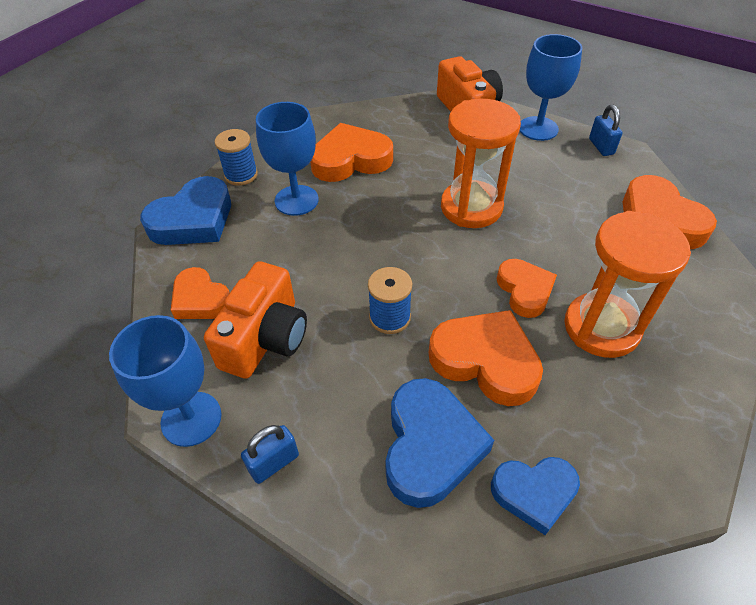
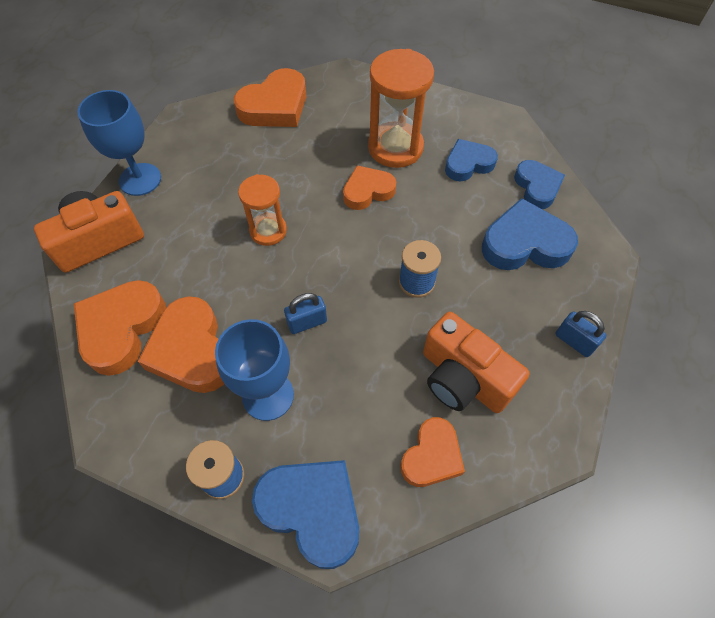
camera: 100 degrees left, 10 degrees up
blue goblet [109,315,222,447] -> none
orange camera [204,261,307,379] -> orange camera turned 150 degrees counterclockwise [423,312,529,413]
orange heart [429,310,543,406] -> orange heart moved to [74,280,166,376]
orange hourglass [441,99,521,228] -> orange hourglass [238,174,287,246], size x0.61
blue padlock [589,105,623,156] -> blue padlock moved to [284,293,327,334]
none -> blue heart [445,139,498,181]

